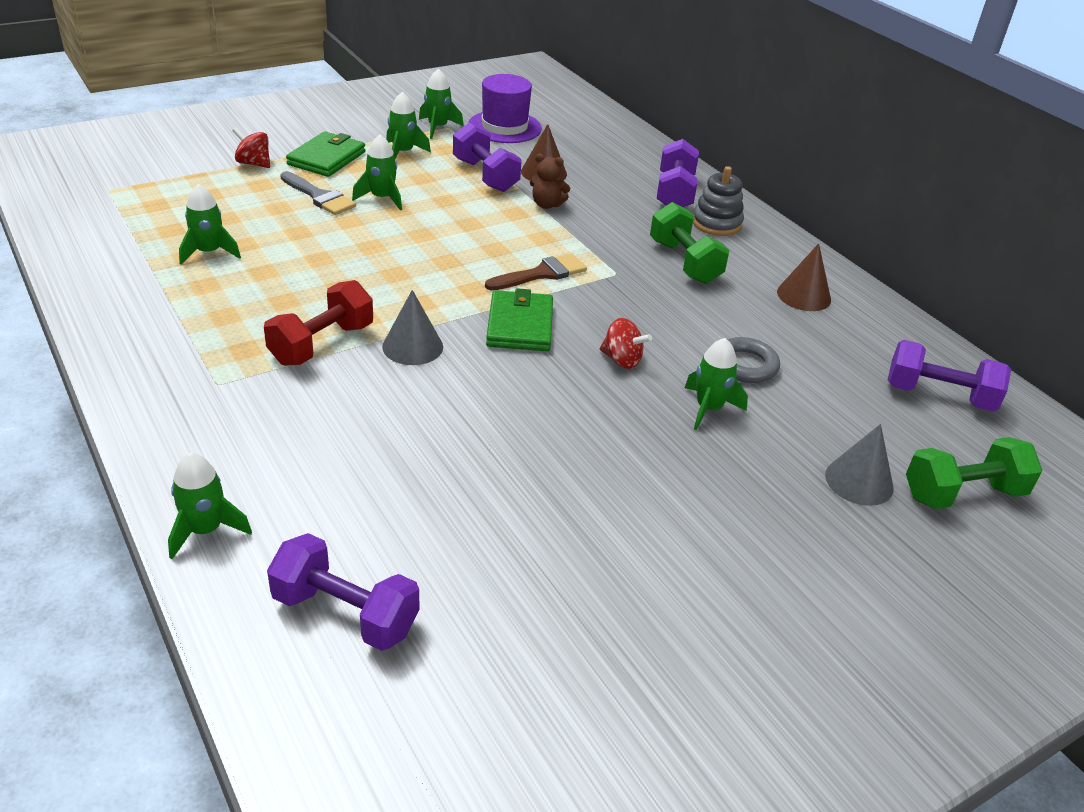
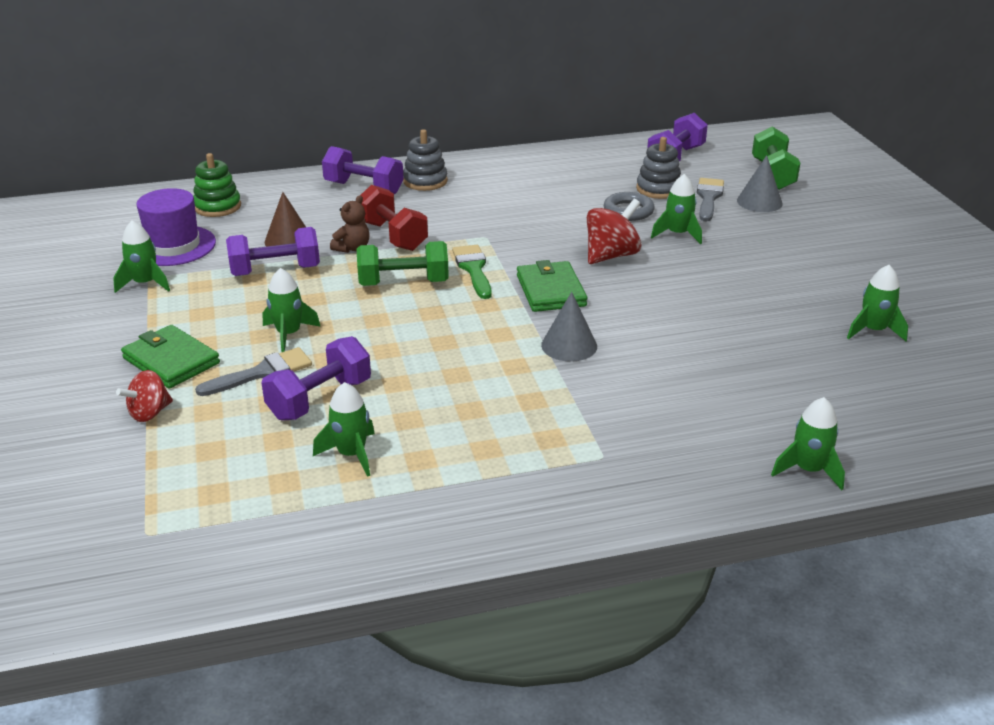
camera: 70 degrees left, 5 degrees down
red dumbbell [264,280,373,366] -> red dumbbell moved to [361,185,428,251]
purple dumbbell [267,533,419,651] -> purple dumbbell moved to [262,336,371,421]
green rocket [386,92,431,159] -> green rocket moved to [847,265,908,341]
brown brush [485,253,587,290] -> green brush [452,245,492,299]
green wallet [486,288,553,351] -> green wallet turned 60 degrees clockwise [517,260,587,312]
red spinning top [600,318,652,369] -> red spinning top [587,199,642,264], size x1.53
green dumbbell [650,202,730,284] -> green dumbbell moved to [357,241,449,286]
brown cone [777,243,831,311] -> none
none -> green stacking toy [193,153,241,217]
none -> grey stacking toy [636,137,681,199]
none -> grey brush [697,178,724,221]

